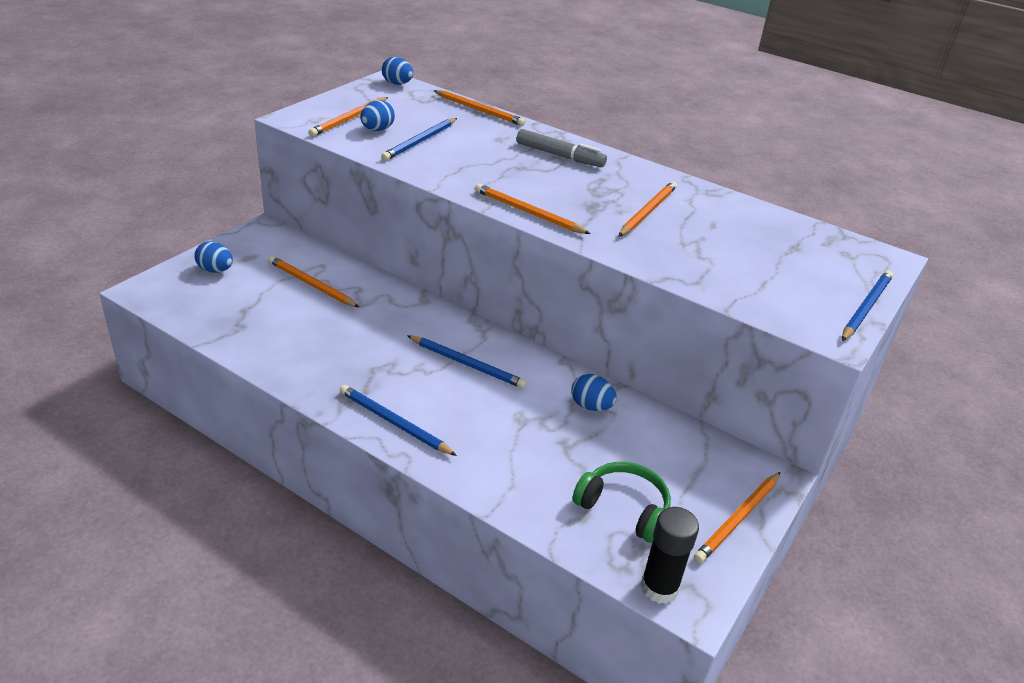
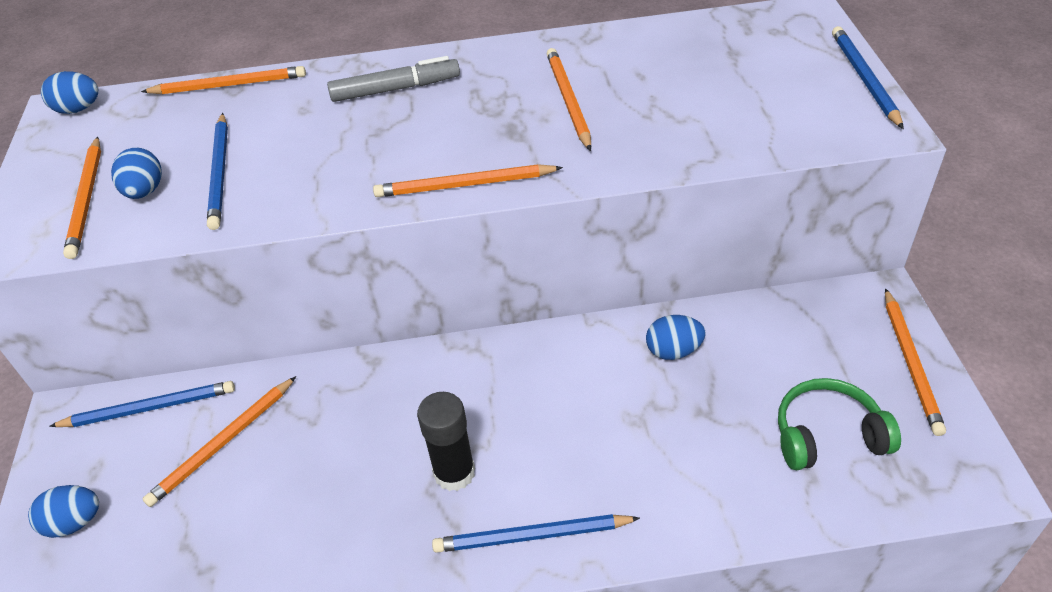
camera: 35 degrees left, 10 degrees up
orange pencil [268,256,359,307] -> orange pencil turned 45 degrees counterclockwise [143,376,296,507]
blue pencil [407,335,527,389] -> blue pencil moved to [49,381,235,427]
black glue stick [640,507,699,604] -> black glue stick moved to [417,392,475,491]

